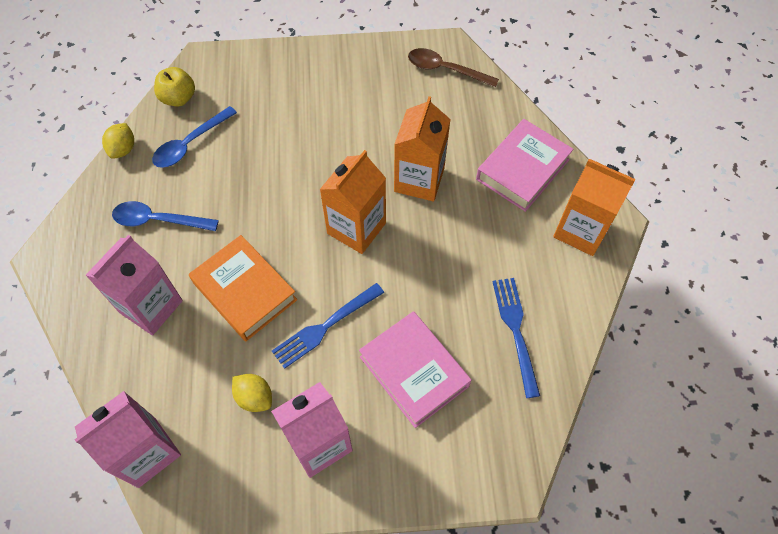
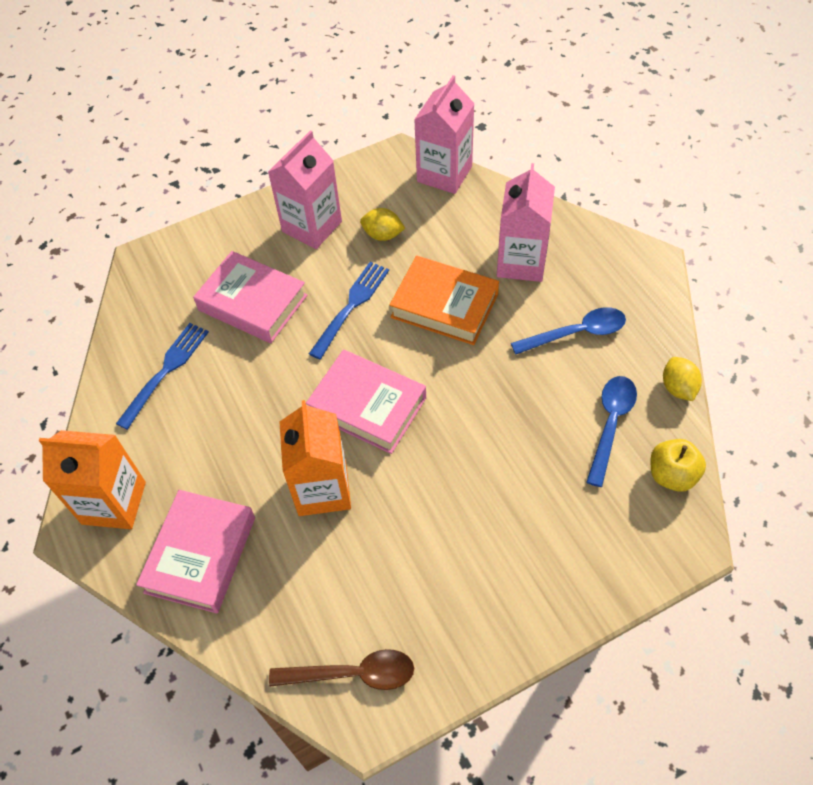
camera: 160 degrees right, 5 degrees down
orange carton [319,150,386,254] -> pink book [306,349,426,454]
blue fork [492,278,540,398] -> blue fork turned 120 degrees counterclockwise [116,323,209,430]

